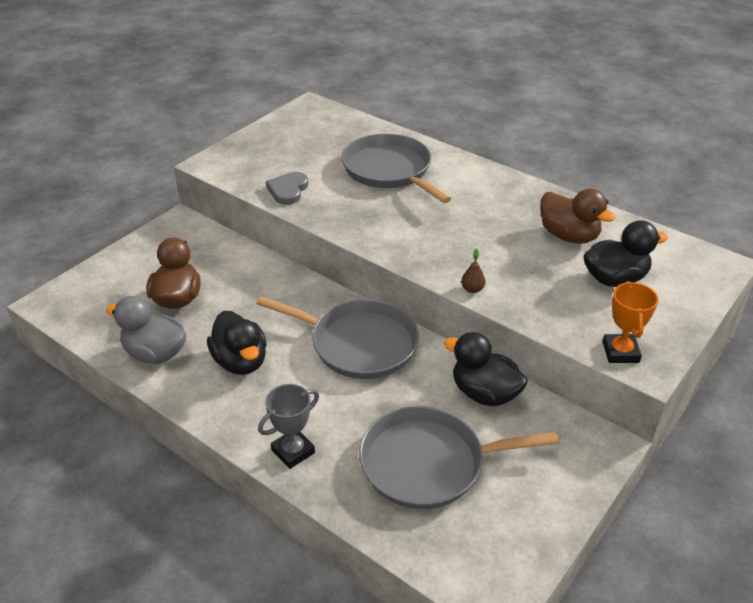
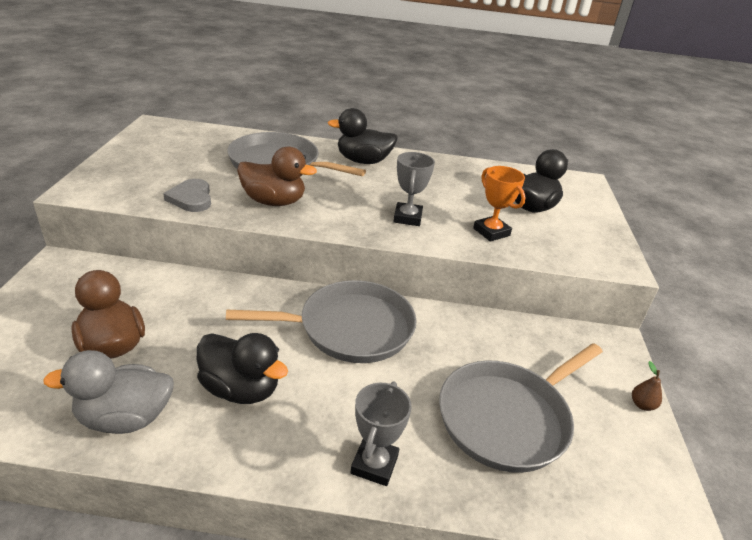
camera: 35 degrees left, 5 degrees down
black duck [444,332,528,406] -> black duck moved to [328,108,398,164]
brown pear [461,249,486,293] -> brown pear moved to [632,361,662,411]
brown duck [541,188,615,244] -> brown duck moved to [237,146,317,206]
orange trophy [603,281,659,363] -> orange trophy moved to [473,166,526,242]
none -> grey trophy [393,152,435,226]

